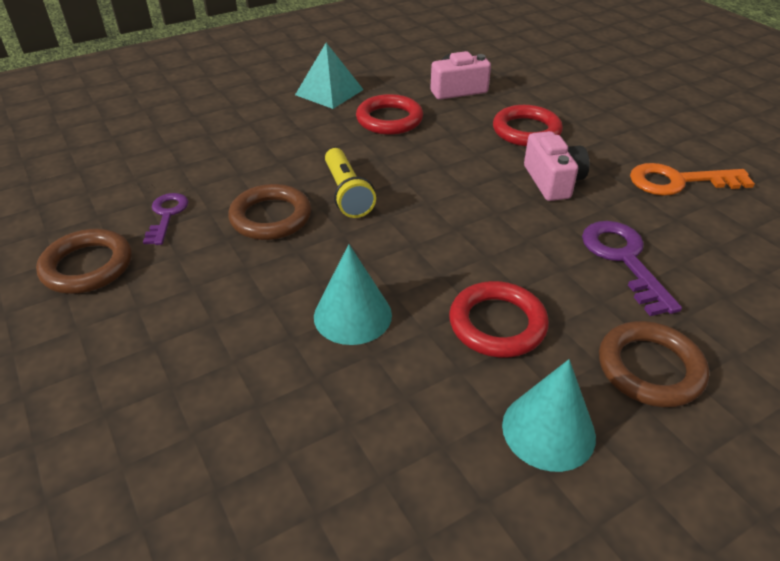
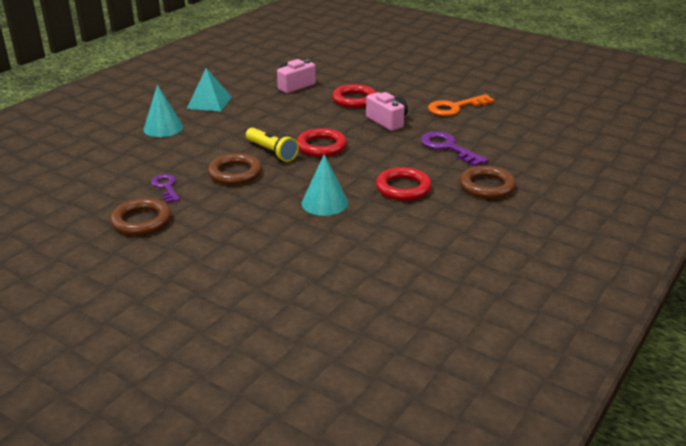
camera: 25 degrees left, 10 degrees down
red ring [356,94,423,135] -> red ring moved to [296,128,347,157]
turquoise cone [502,359,596,472] -> turquoise cone moved to [143,85,183,137]

